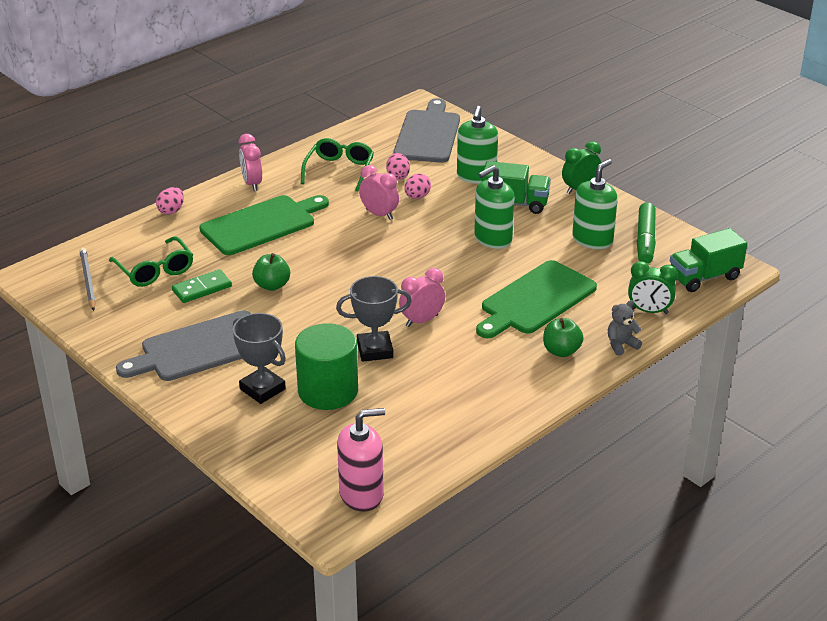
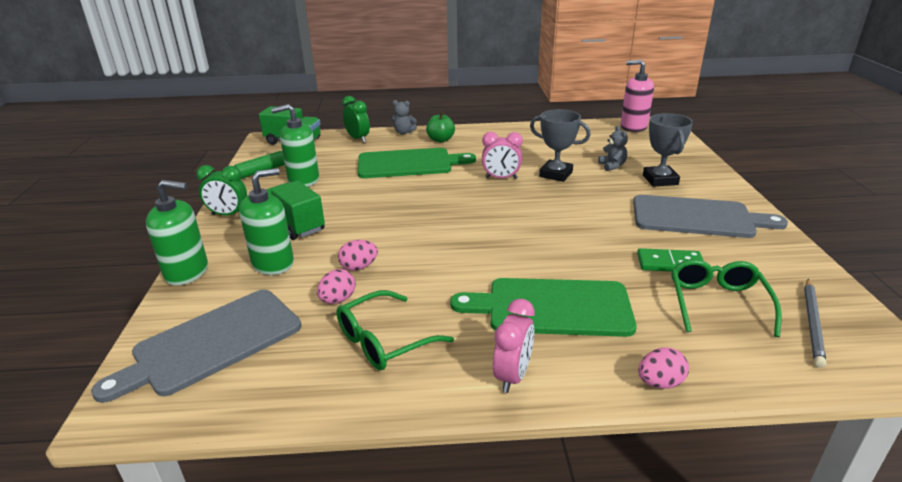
camera: 140 degrees left, 5 degrees down
green apple [252,253,290,291] -> none
green cylinder [295,323,358,410] -> grey teddy bear [598,126,628,171]
pink clock [359,165,399,220] -> none
green soap dispenser [474,165,514,249] -> green soap dispenser moved to [146,180,208,286]

